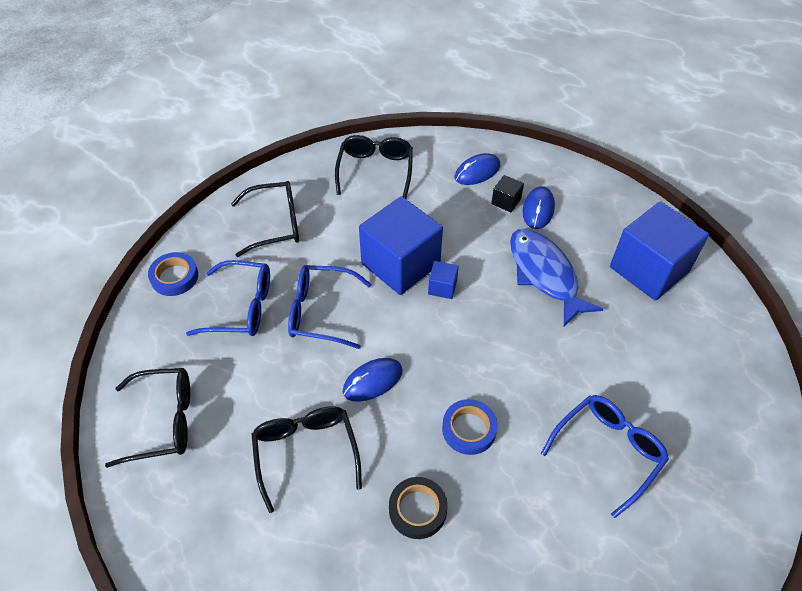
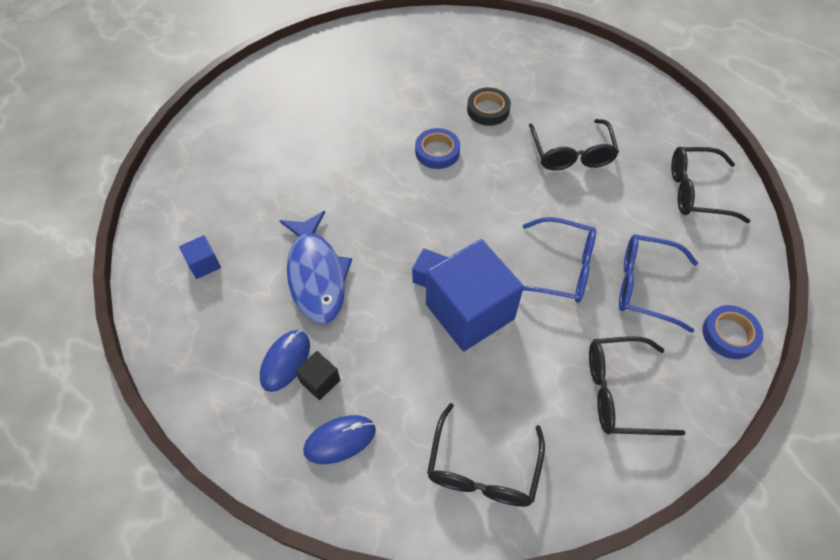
camera: 170 degrees left, 5 degrees up
blue mouse [343,358,403,402] -> none
blue glasses [541,395,669,518] -> none
blue cube [610,201,709,301] -> blue cube [179,235,221,279], size x0.42

